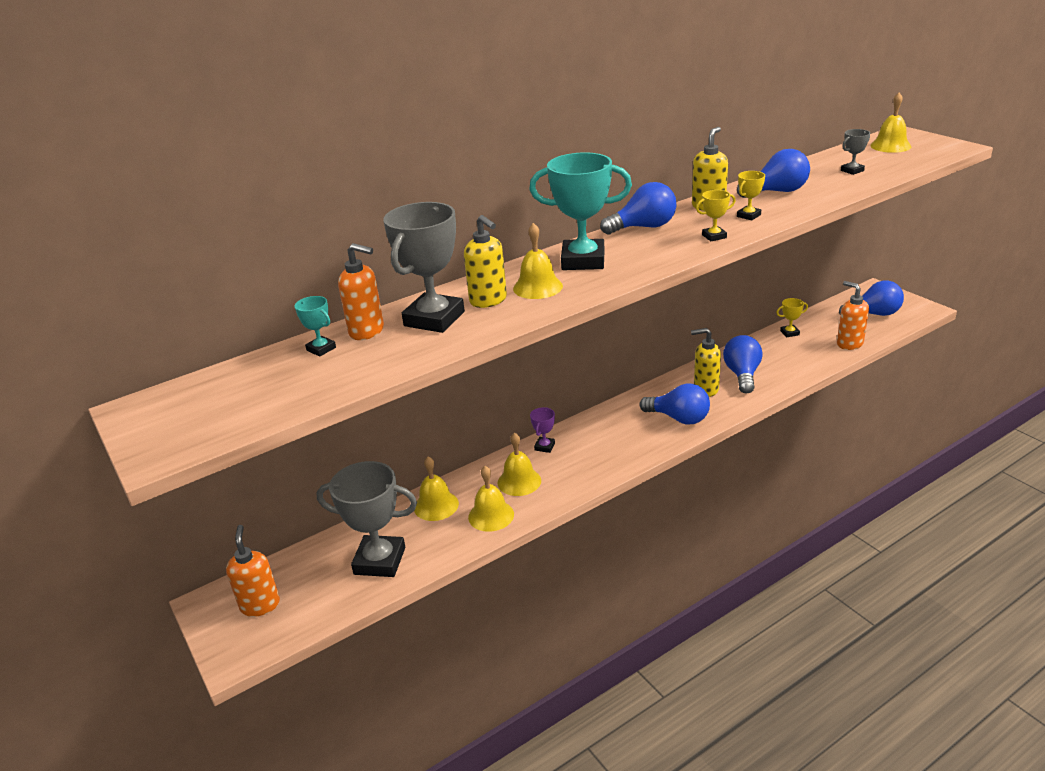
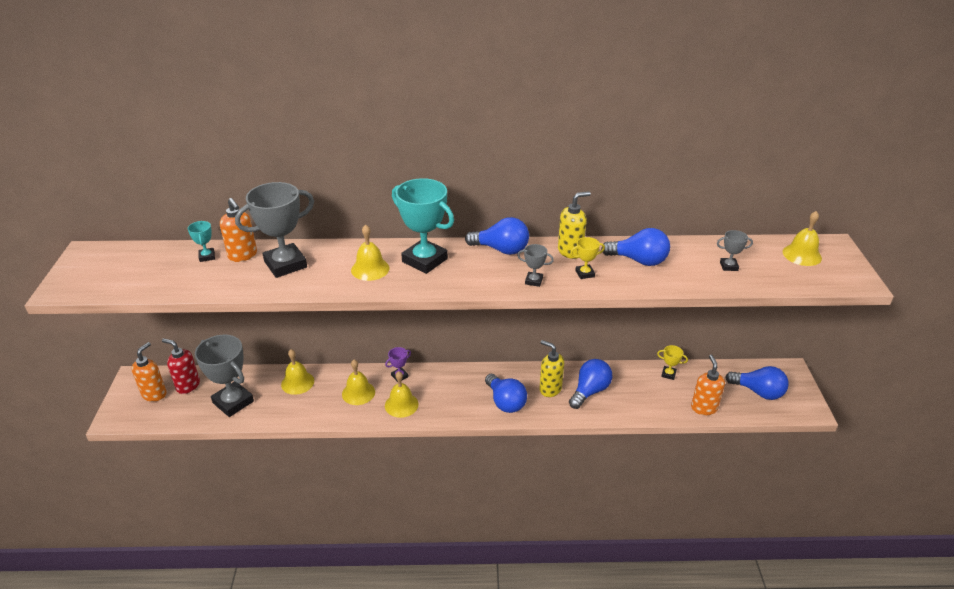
camera: 30 degrees right, 5 degrees up
yellow soap dispenser [464,215,507,308] -> none
yellow bell [468,466,514,532] -> yellow bell moved to [385,371,419,418]
yellow trophy [696,190,736,241] -> grey trophy [517,244,554,287]
none -> red soap dispenser [162,338,200,394]

